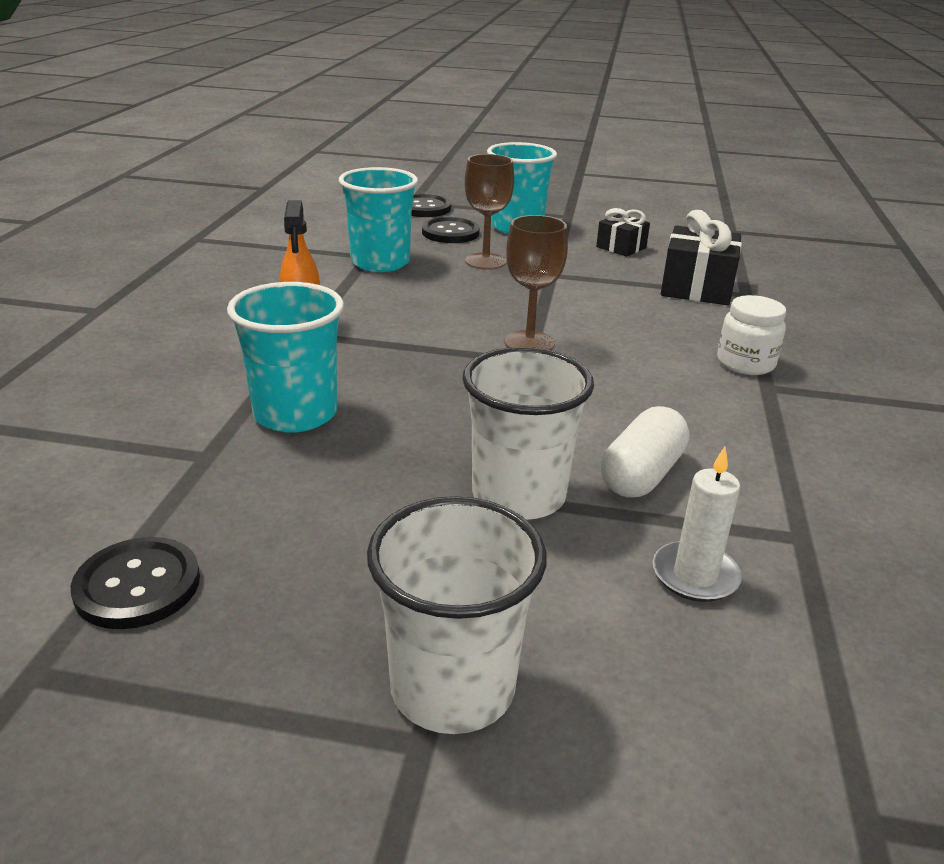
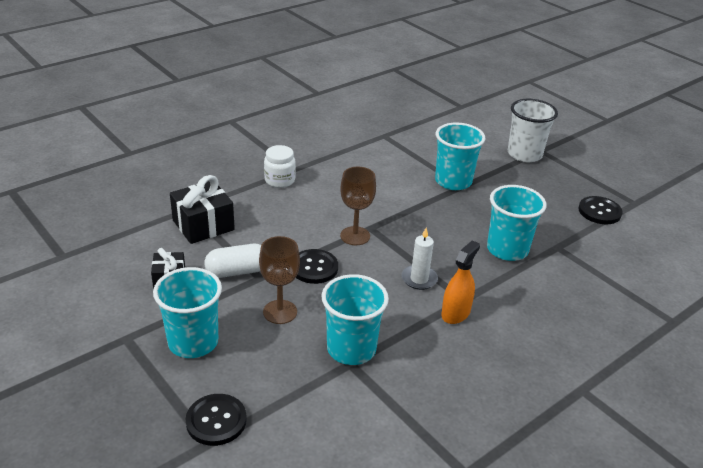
camera: 140 degrees left, 5 degrees up
black button [422,217,480,243] -> black button moved to [296,249,338,284]
white cup [462,347,594,520] -> turquoise cup [435,123,485,190]
white capsule [601,406,689,498] -> white capsule moved to [205,244,261,278]
white candle [653,447,742,602] -> white candle moved to [401,228,438,290]

